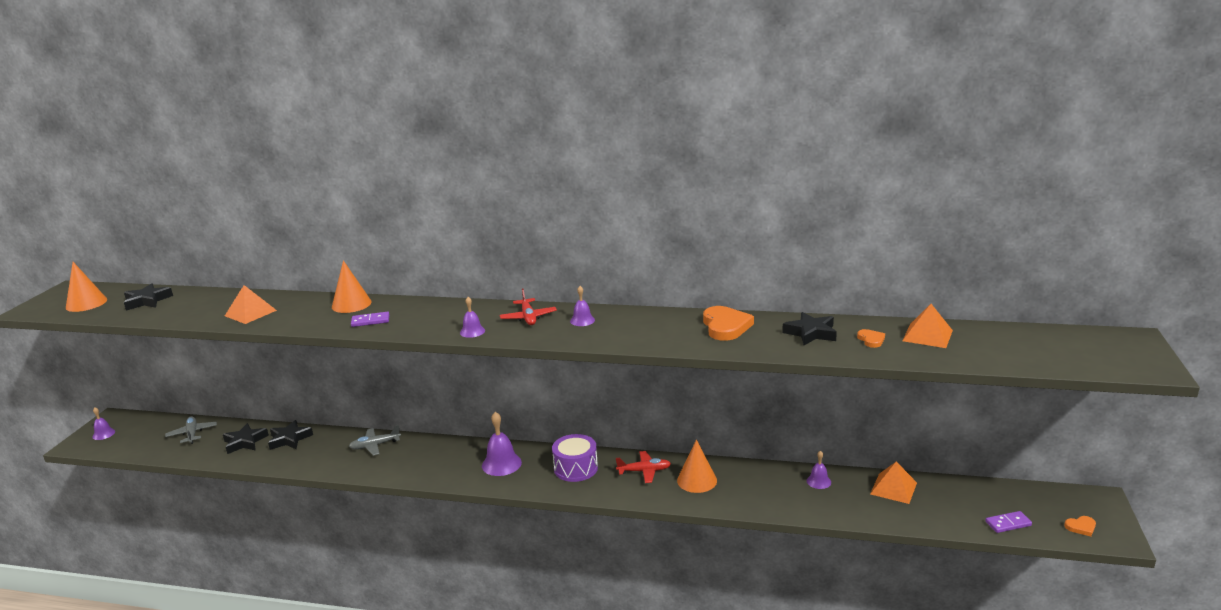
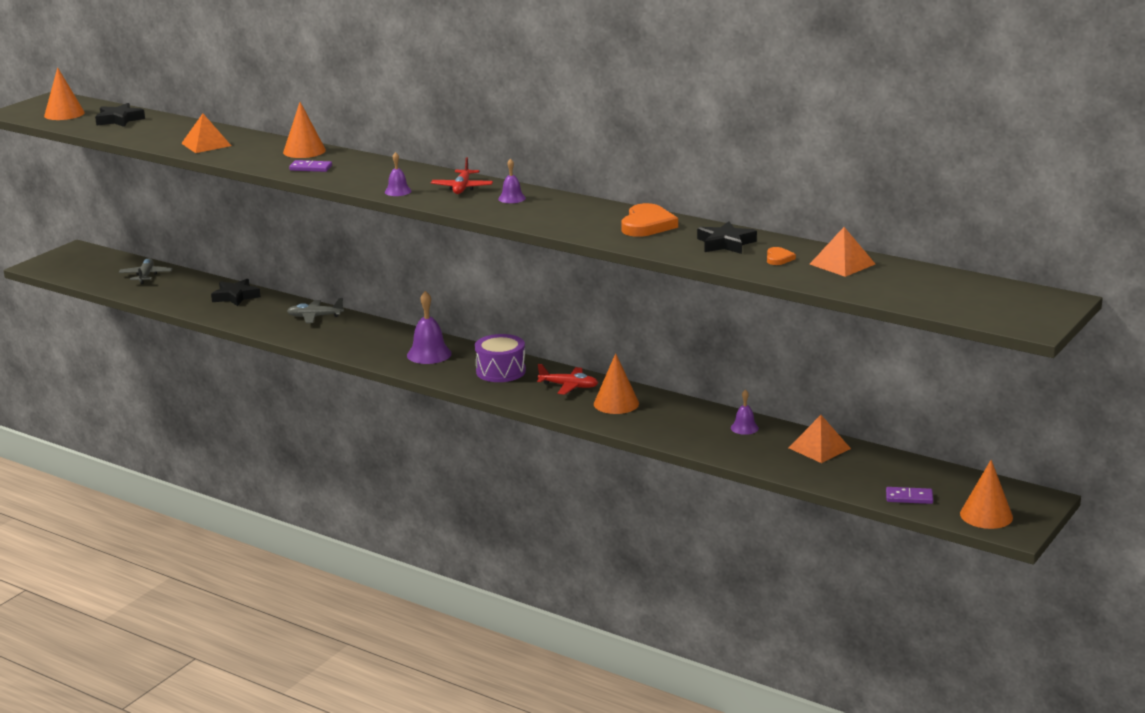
camera: 20 degrees right, 0 degrees up
purple bell [92,407,115,440] -> none
black star [223,423,269,454] -> none
orange heart [1064,516,1096,537] -> orange cone [960,460,1013,529]

